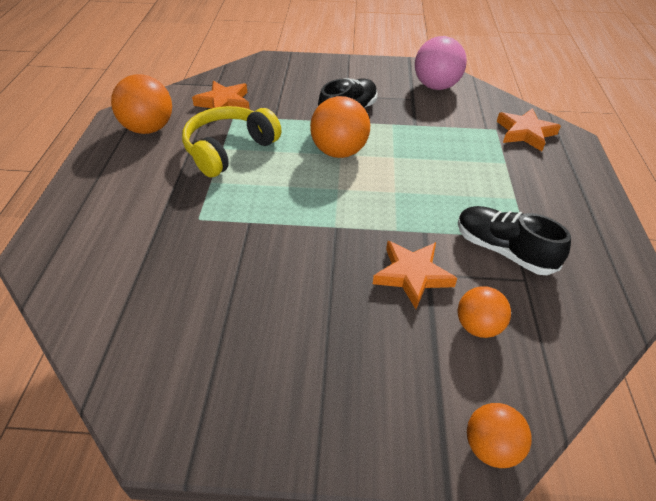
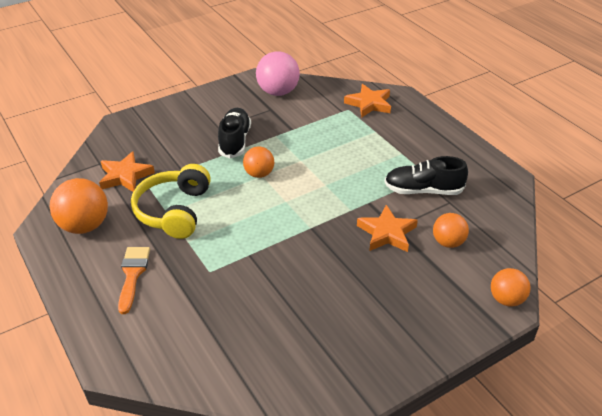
camera: 35 degrees left, 5 degrees down
orange ball [310,96,370,158] -> orange ball [243,147,274,178], size x0.62
none -> orange brush [118,247,150,314]

